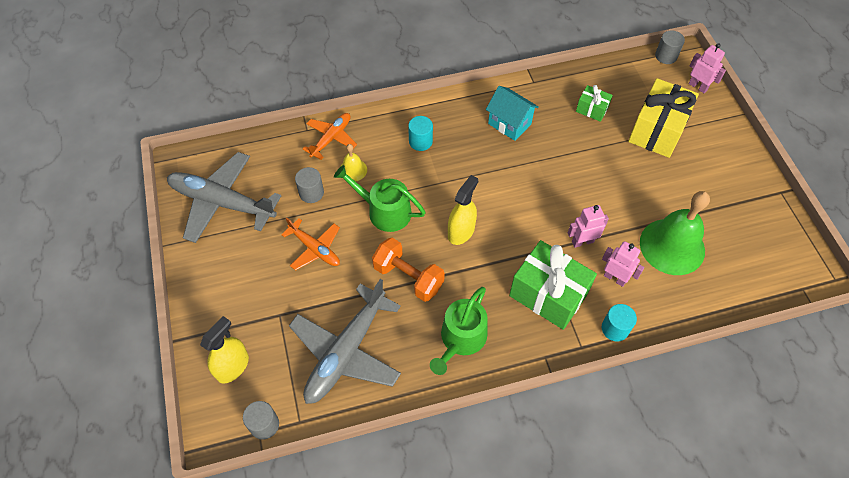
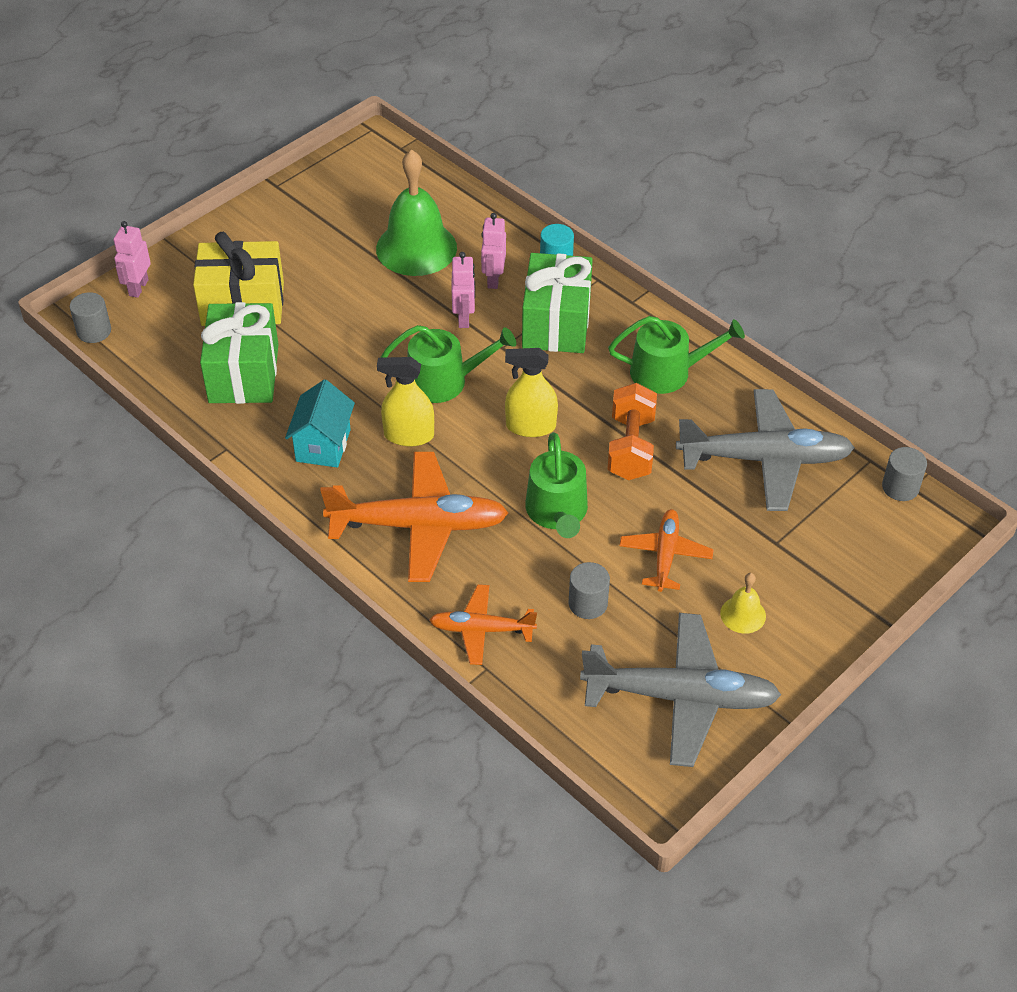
camera: 120 degrees left, 10 degrees down
grey plane [167,152,281,243] -> grey plane turned 75 degrees counterclockwise [580,613,781,767]
yellow spray bottle [200,316,249,384] -> yellow spray bottle moved to [377,357,434,446]
yellow bell [340,144,367,182] -> yellow bell moved to [720,573,766,634]
turquoise cylinder [408,116,433,151] -> orange plane [320,452,508,582]
pink robot [568,205,609,248] -> pink robot turned 135 degrees counterclockwise [452,252,475,328]
green gift [576,85,613,122] -> green gift [200,302,279,404], size x2.01
none -> green watering can [381,325,516,403]

